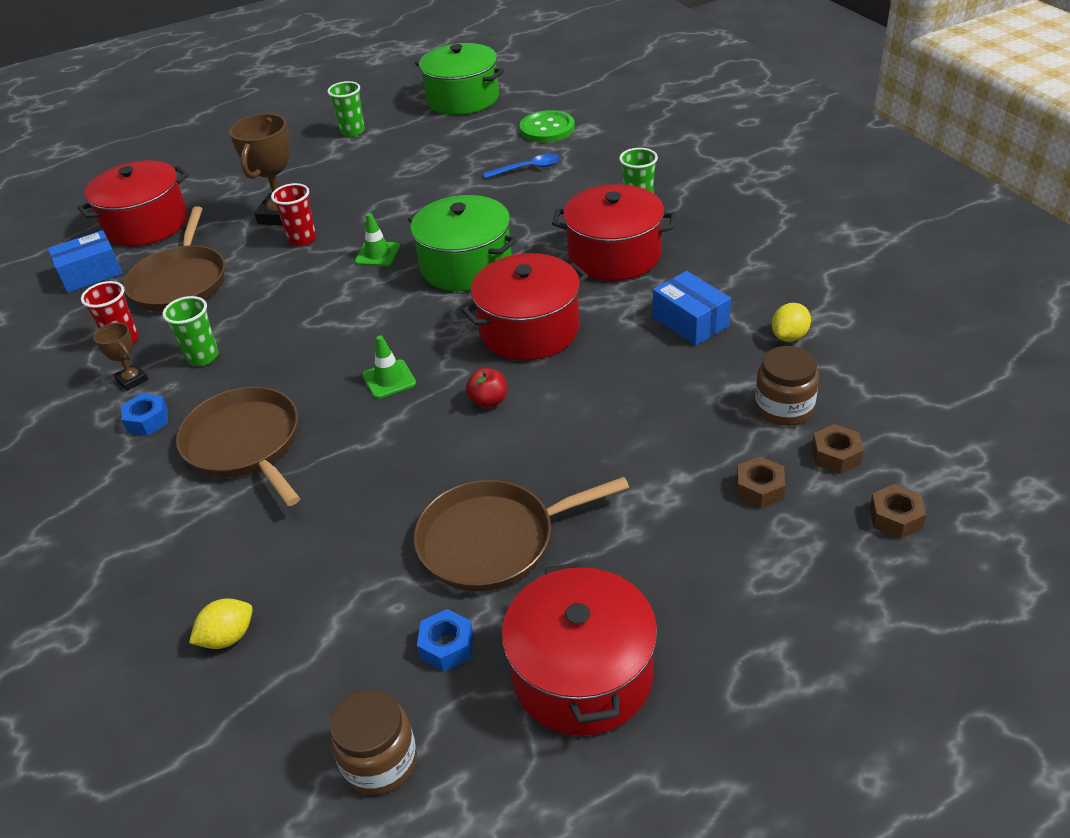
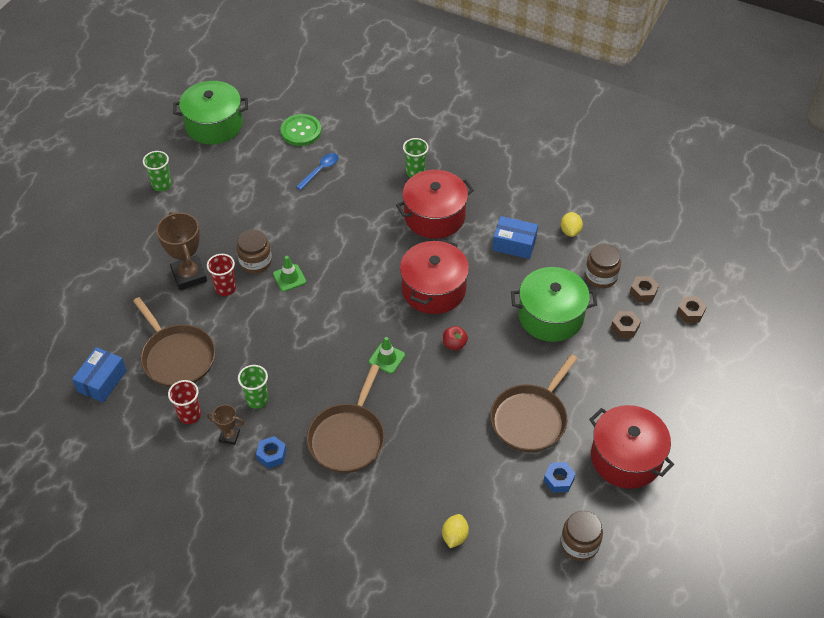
camera: 40 degrees left, 10 degrees up
red pot [77,160,189,247] -> none
brown pan [176,386,300,506] -> brown pan turned 90 degrees counterclockwise [307,364,385,473]
green pot [408,195,517,291] -> green pot moved to [511,267,597,342]
none -> brown jar [236,230,272,274]

